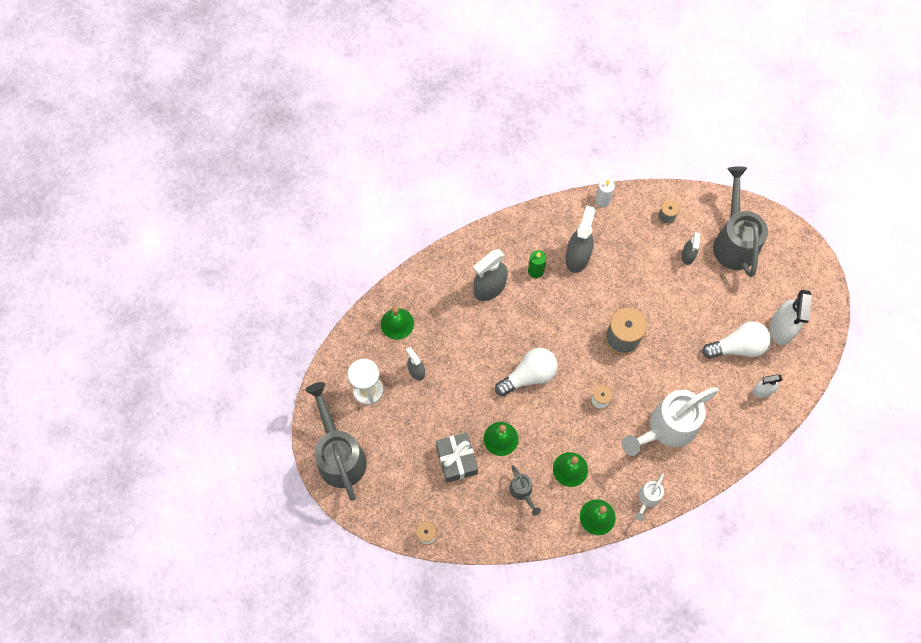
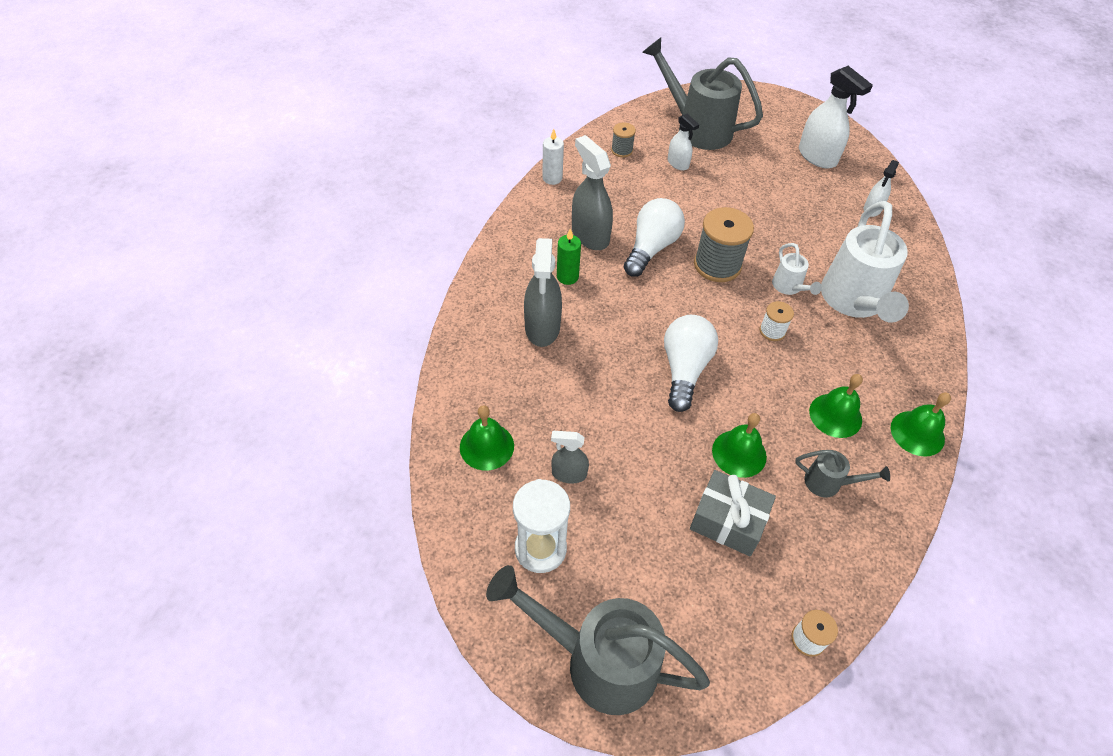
camera: 50 degrees left, 15 degrees down
white watering can [635,473,664,521] -> white watering can moved to [772,243,822,295]
grey spray bottle [681,232,700,265] -> white spray bottle [668,114,699,171]
white light bulb [702,321,771,359] -> white light bulb moved to [624,198,685,277]

